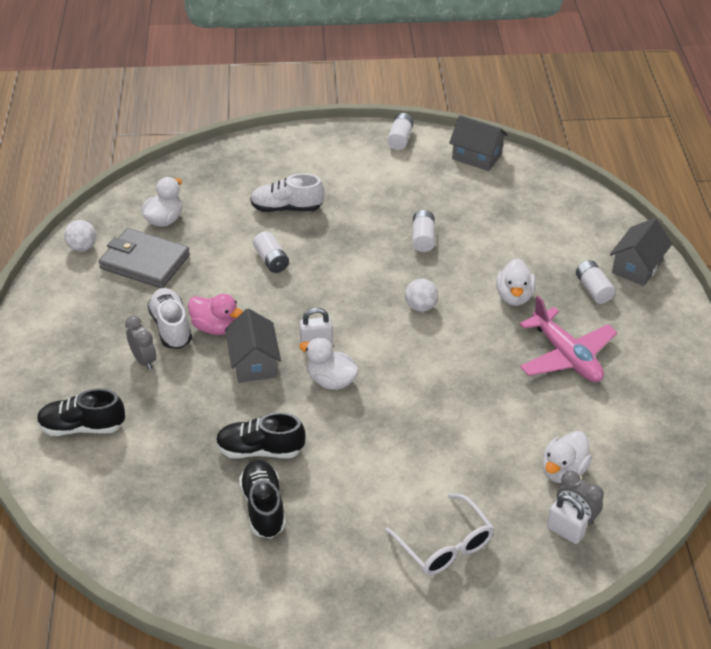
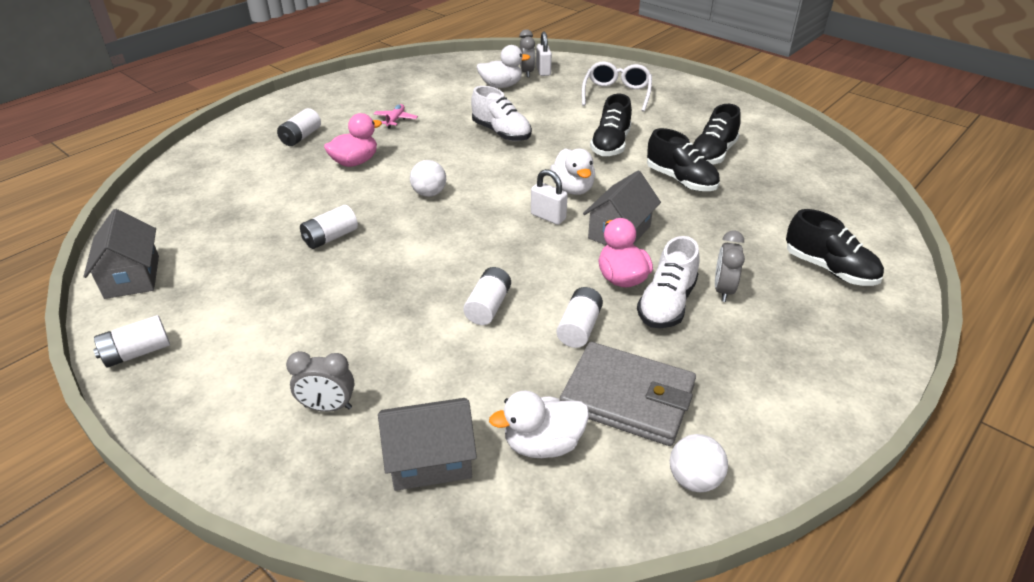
camera: 135 degrees left, 5 degrees down
grey wallet [98,228,190,288] -> grey wallet turned 45 degrees counterclockwise [560,342,696,446]
white shoe [250,173,324,212] -> white shoe moved to [471,86,532,141]
white duck [496,258,536,306] -> pink duck [324,113,382,167]
pink plane [520,296,617,382] -> pink plane [374,104,418,128], size x0.45
grey house [610,218,673,286] -> grey house moved to [378,398,477,491]
none -> grey clock [286,351,354,412]
none -> white battery [557,287,603,348]
none -> black shoe [590,94,632,156]

